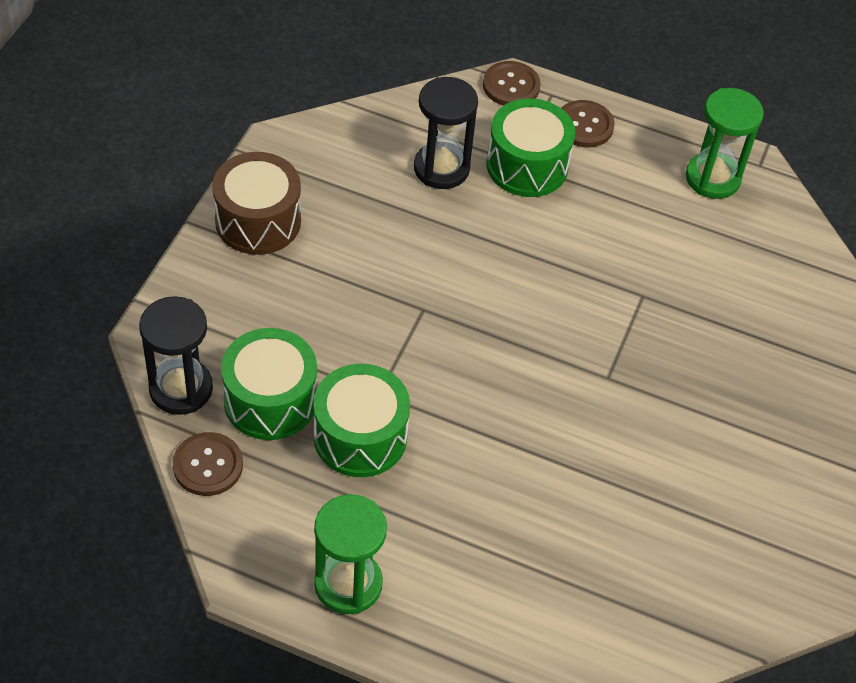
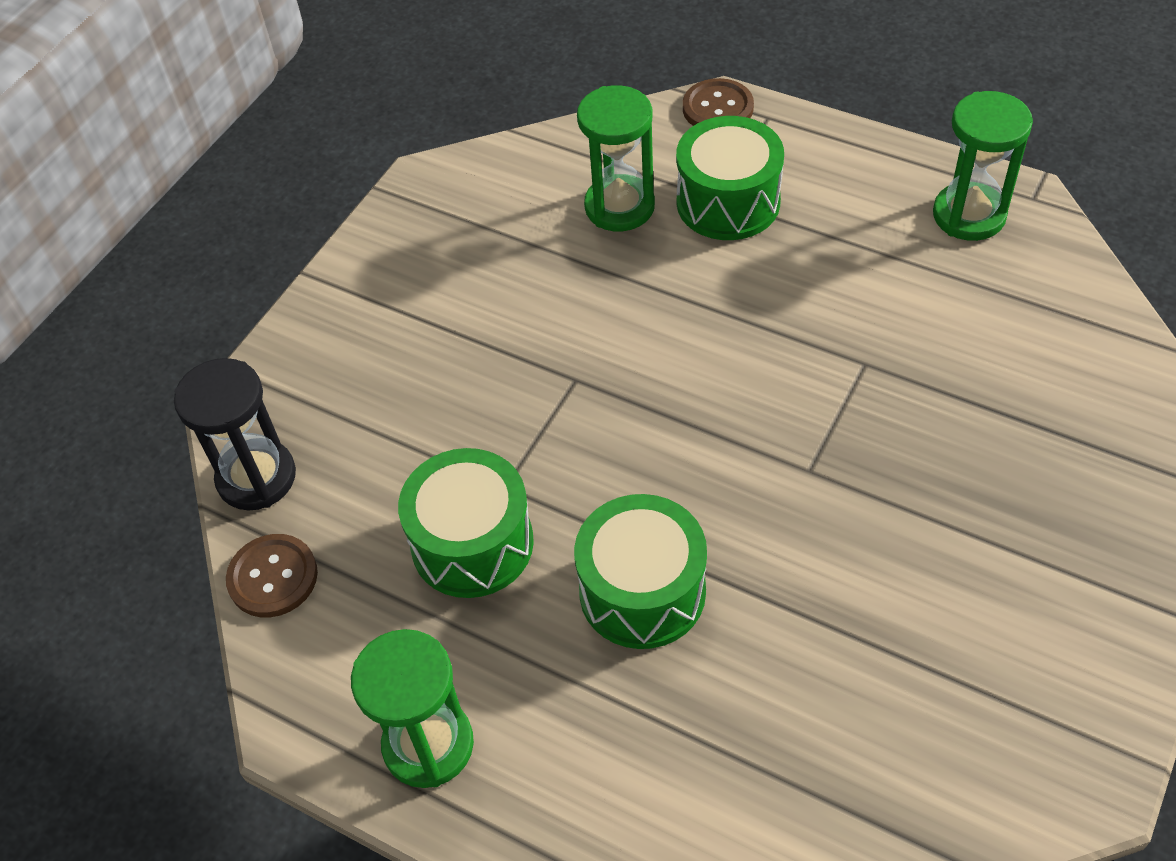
camera: 15 degrees right, 0 degrees up
brown drum [212,152,301,255] -> none
green drum [221,328,317,440] -> green drum moved to [574,494,707,649]
black hourglass [414,77,478,189] -> green hourglass [577,85,655,231]
brown button [561,100,615,147] -> none

